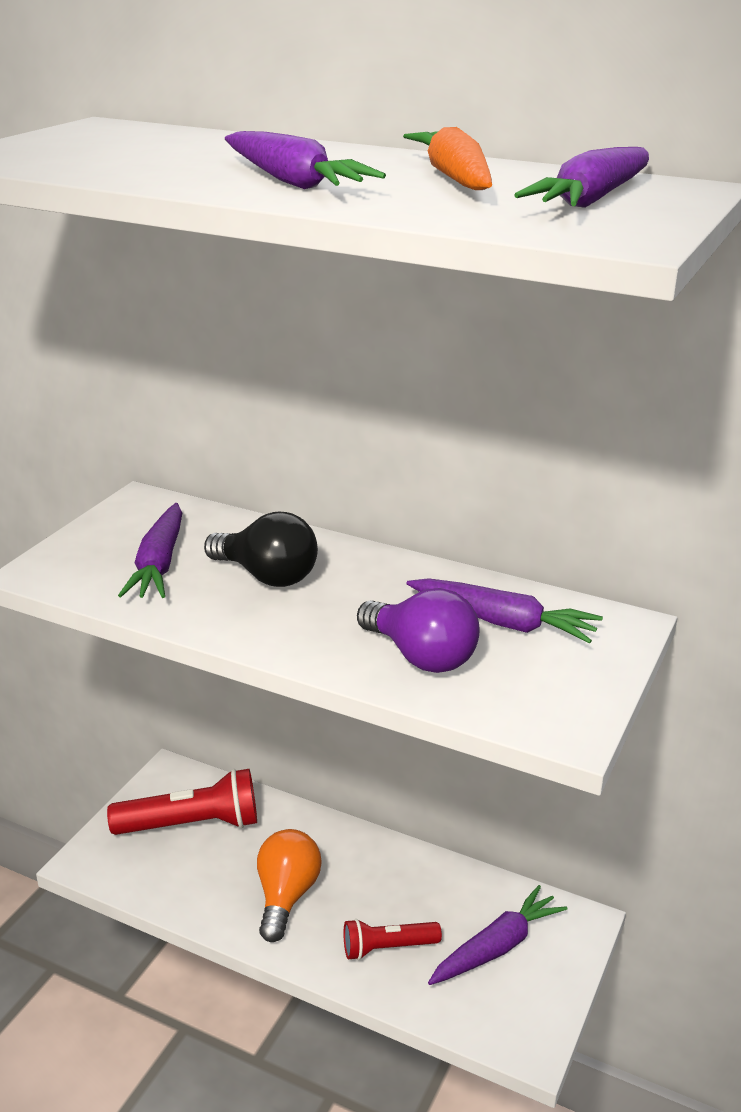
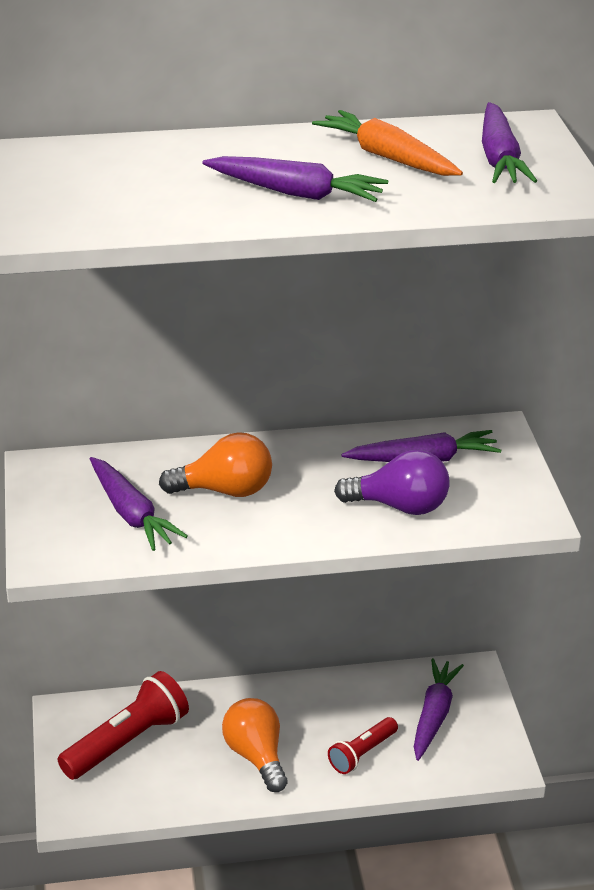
camera: 35 degrees left, 5 degrees up
black light bulb [204,511,318,587] -> orange light bulb [159,432,272,497]

